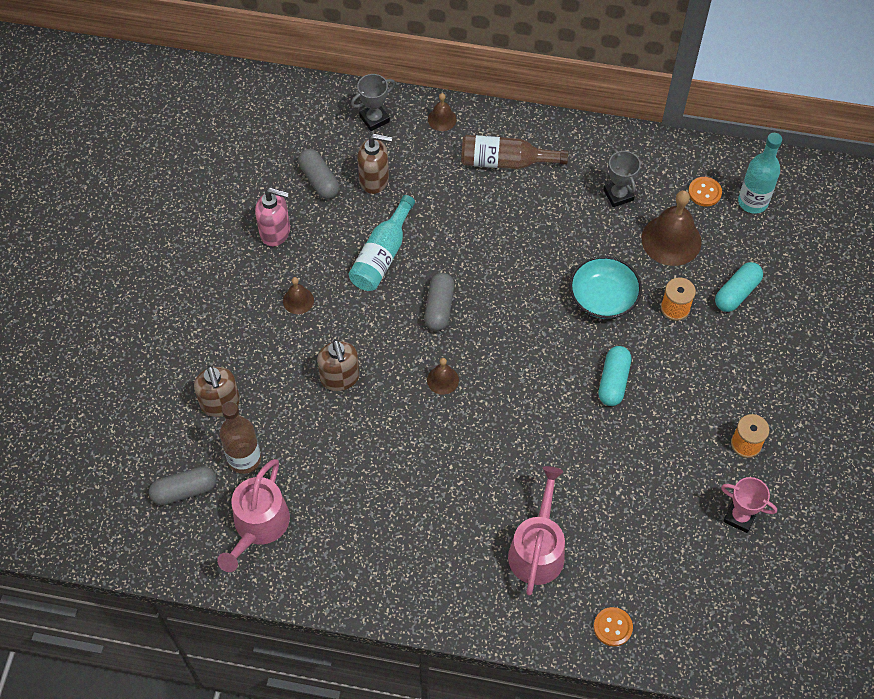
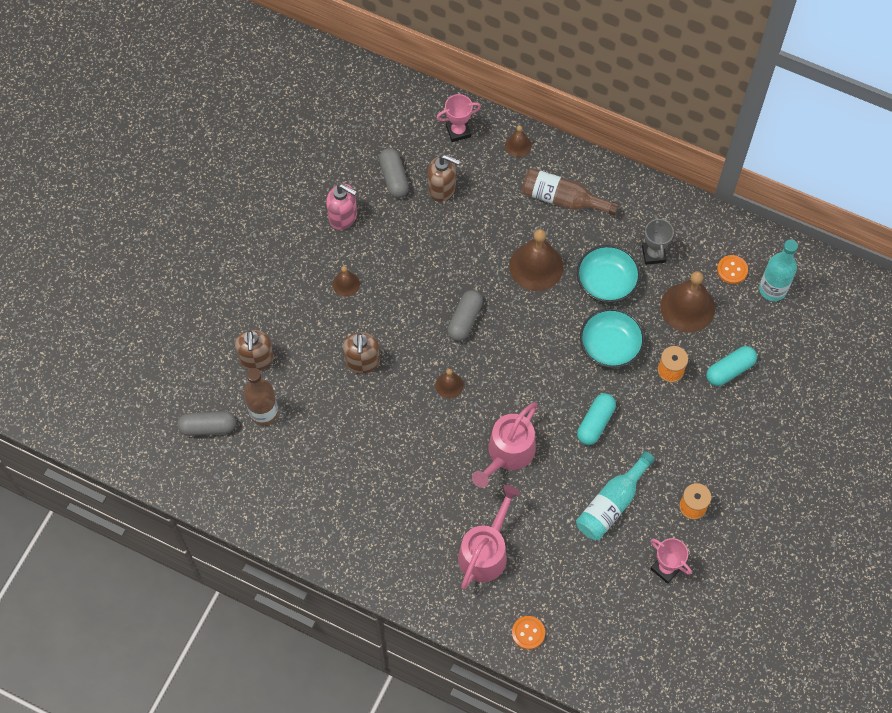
camera: 15 degrees right, 5 degrees up
pink watering can [217,459,290,572] -> pink watering can moved to [472,402,538,488]
turquoise bottle [349,195,415,291] -> turquoise bottle moved to [576,451,655,540]
grey trophy [351,74,395,131] -> pink trophy [436,94,481,142]
none -> brown bell [509,229,563,291]
none -> turquoise bowl [577,245,640,303]

